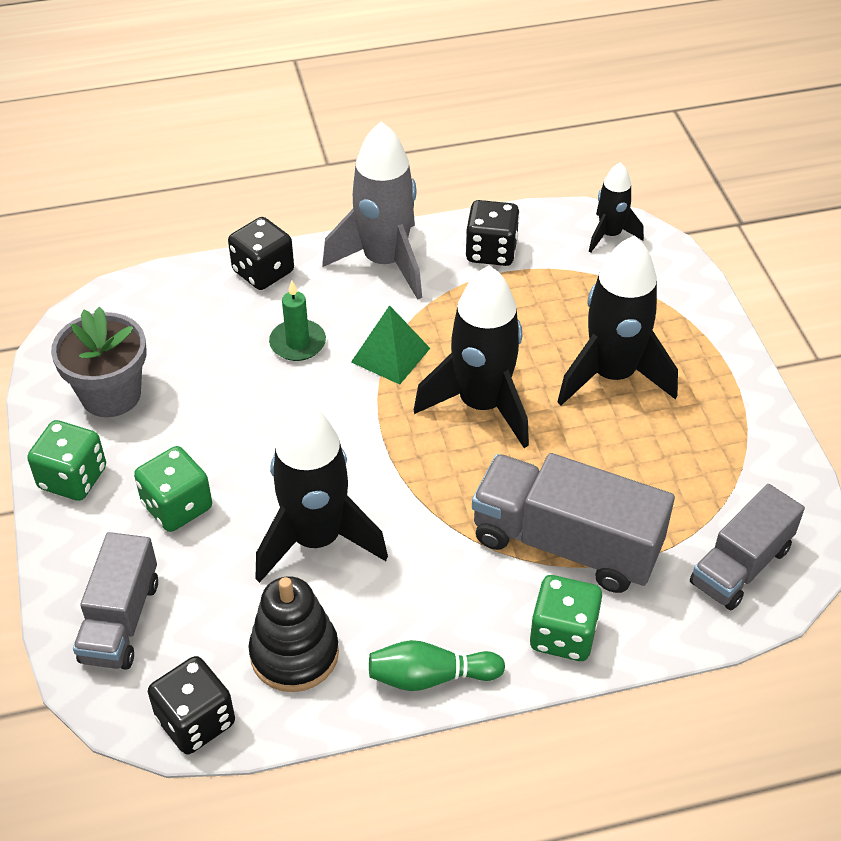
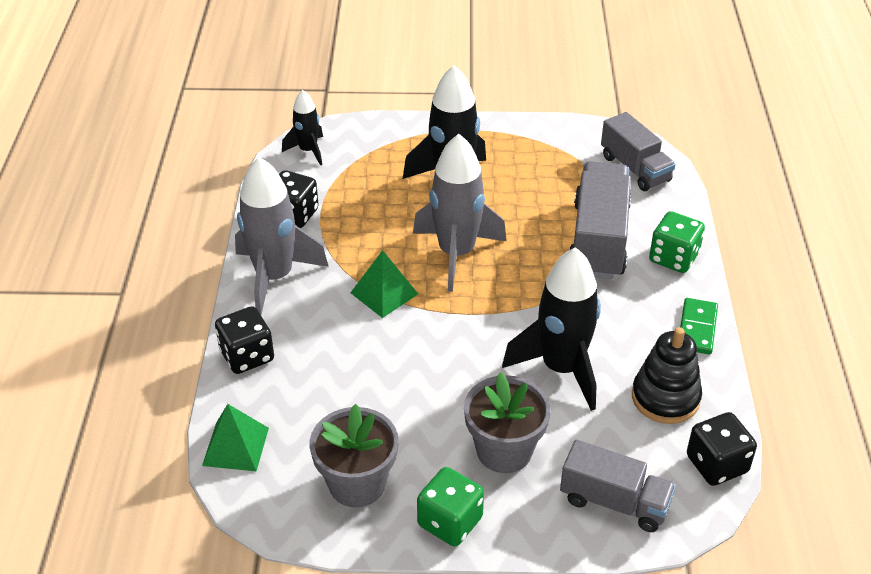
camera: 75 degrees left, 5 degrees down
green dice [134,446,212,532] -> grey flower pot [464,372,551,473]
green candle [269,281,326,361] -> none
green bowling pin [369,640,505,691] -> green domino [680,298,718,355]
black rocket [414,265,529,448] -> grey rocket [413,134,507,292]
grey truck [472,453,675,593] -> grey truck turned 150 degrees clockwise [570,161,631,279]
none -> green pyramid [202,404,269,472]

